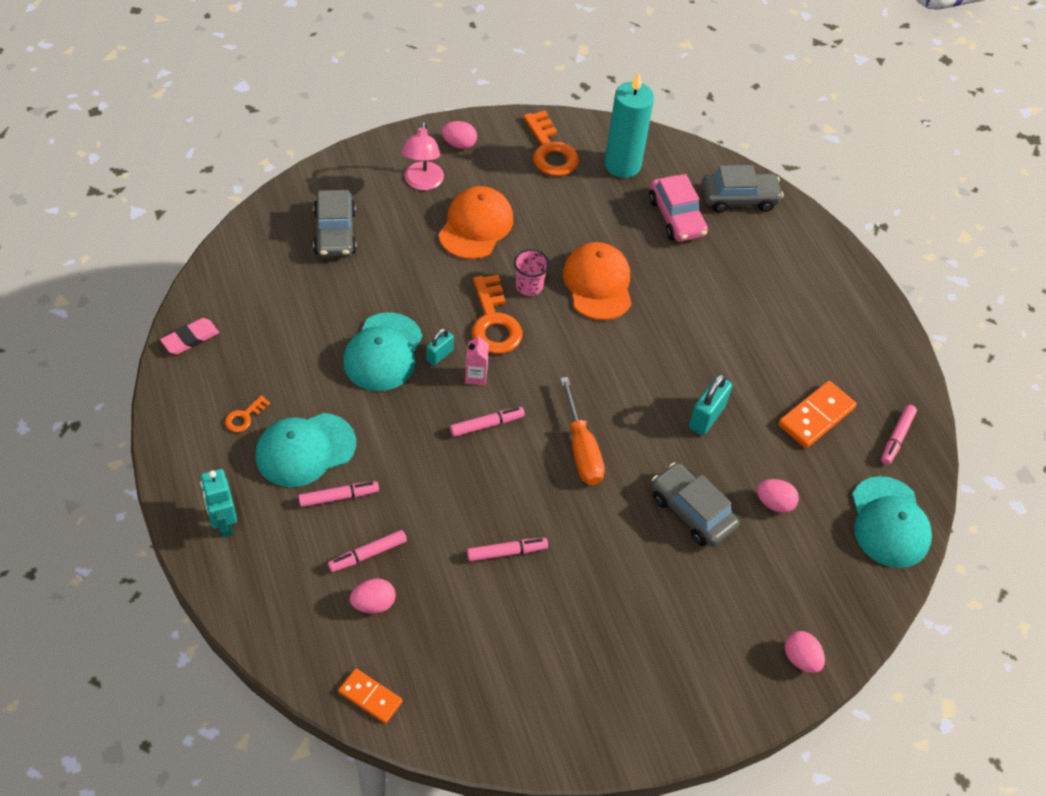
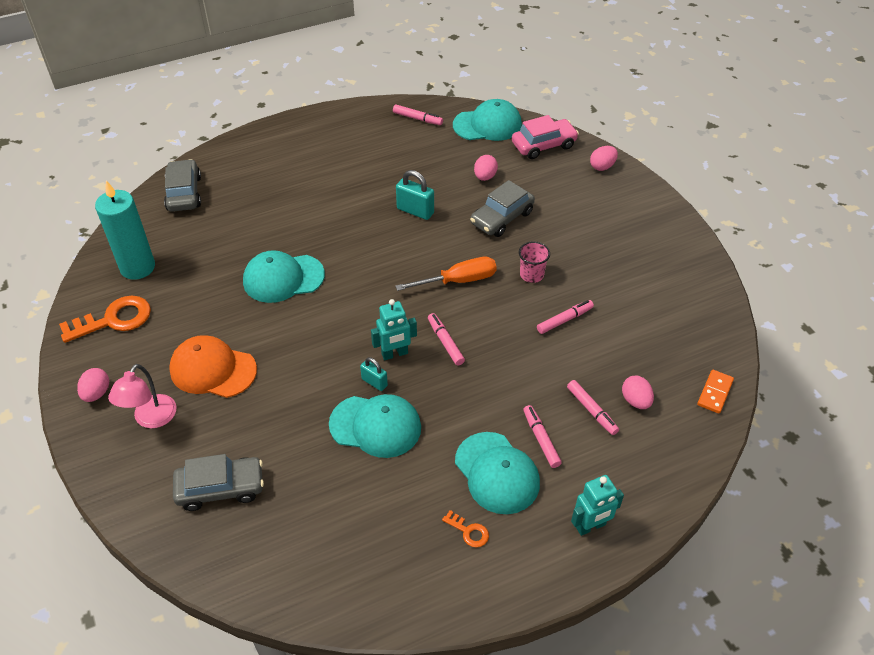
camera: 90 degrees left, 5 degrees down
pink eraser [160,318,219,354] -> none
pink lamp [402,122,444,190] -> pink lamp turned 105 degrees clockwise [108,364,176,428]
pink carton [465,334,489,386] -> turquoise robot [371,299,417,360]
pink marker [467,538,548,562] -> pink marker turned 75 degrees clockwise [537,300,594,334]
orange key [472,275,523,354] -> none
pink cup [514,249,550,296] -> pink cup moved to [519,241,550,283]
orange cap [563,242,632,320] -> turquoise cap [243,250,325,303]
pink car [649,174,708,242] -> pink car moved to [512,115,579,159]
orange domino [778,381,857,448] -> none

